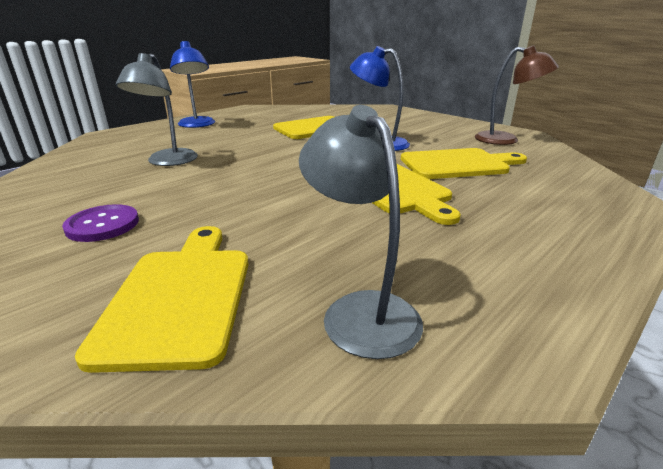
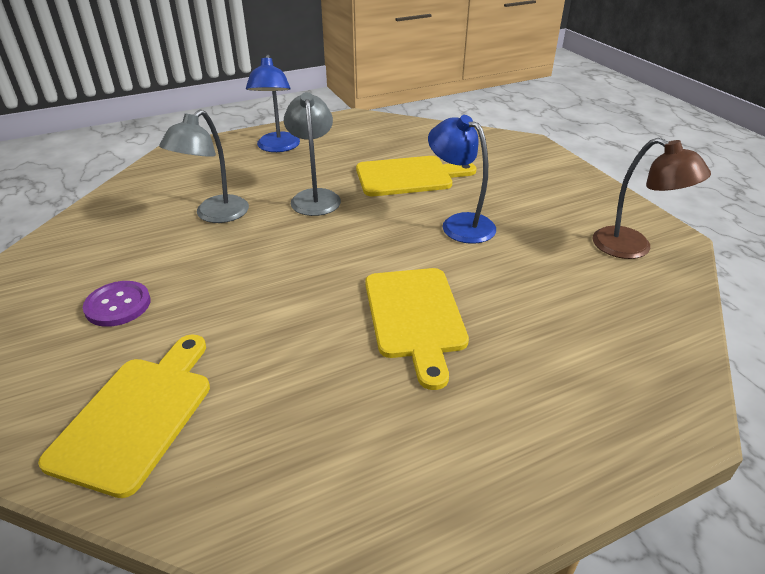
camera: 20 degrees right, 10 degrees up
grey lamp [299,105,423,359] -> grey lamp moved to [284,92,341,216]
yellow cutting board [401,148,527,179] -> none

